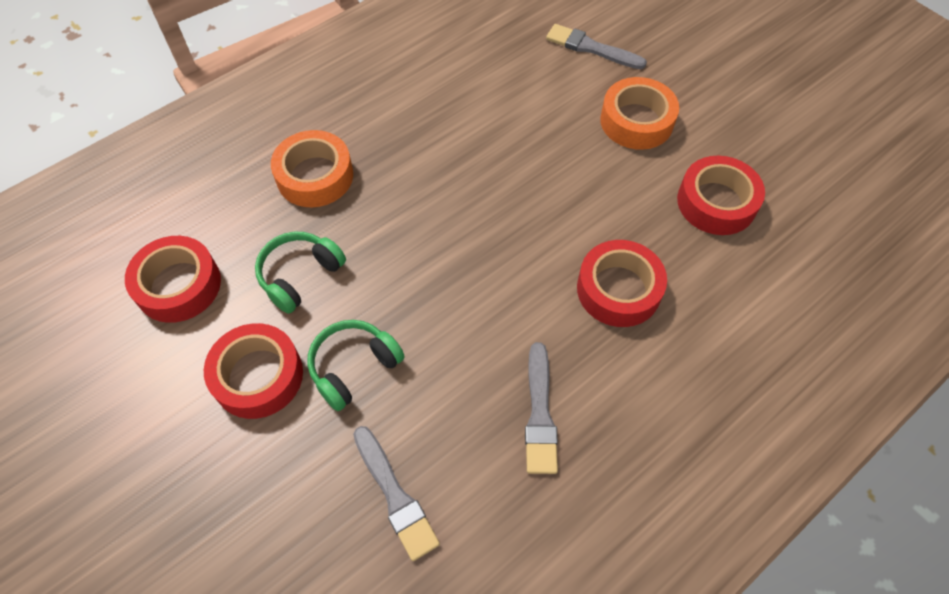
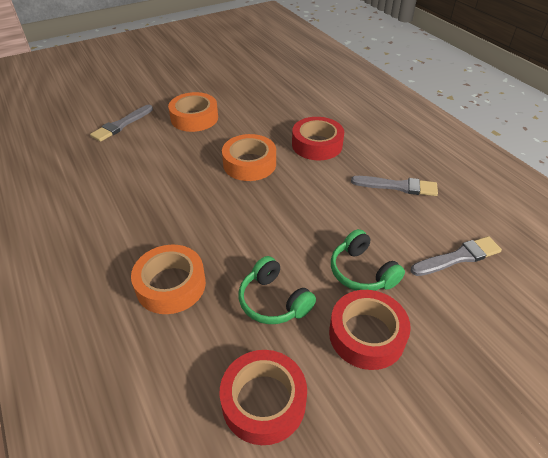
camera: 80 degrees left, 15 degrees down
red tape [677,156,765,235] -> none
none -> orange tape [222,134,276,181]

